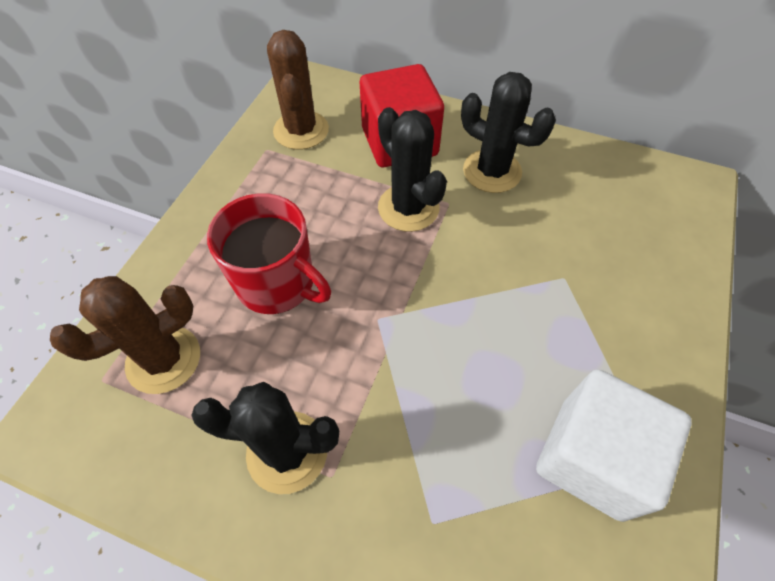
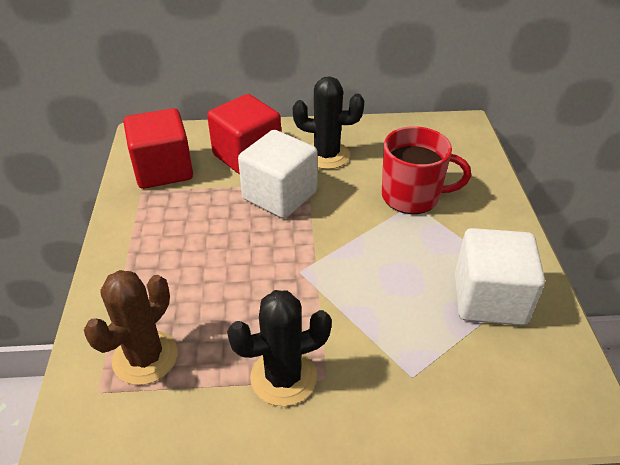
camera: 25 degrees left, 15 degrees down
red mug [207,193,331,314] -> red mug moved to [382,126,471,214]
brown cactus [267,30,329,150] -> red cube [123,108,193,189]
black cactus [378,107,447,232] -> white cube [238,130,318,219]

